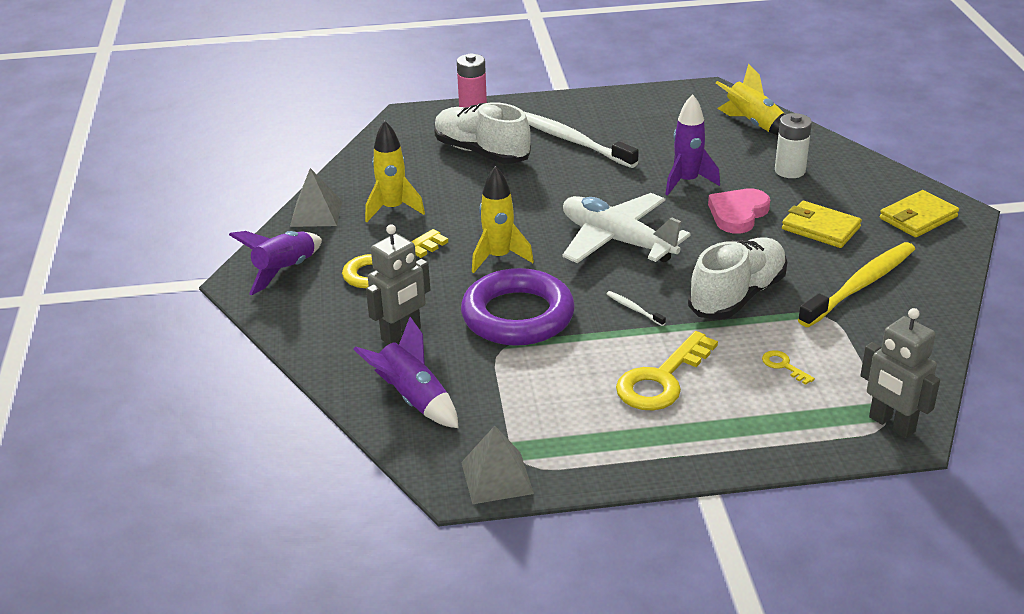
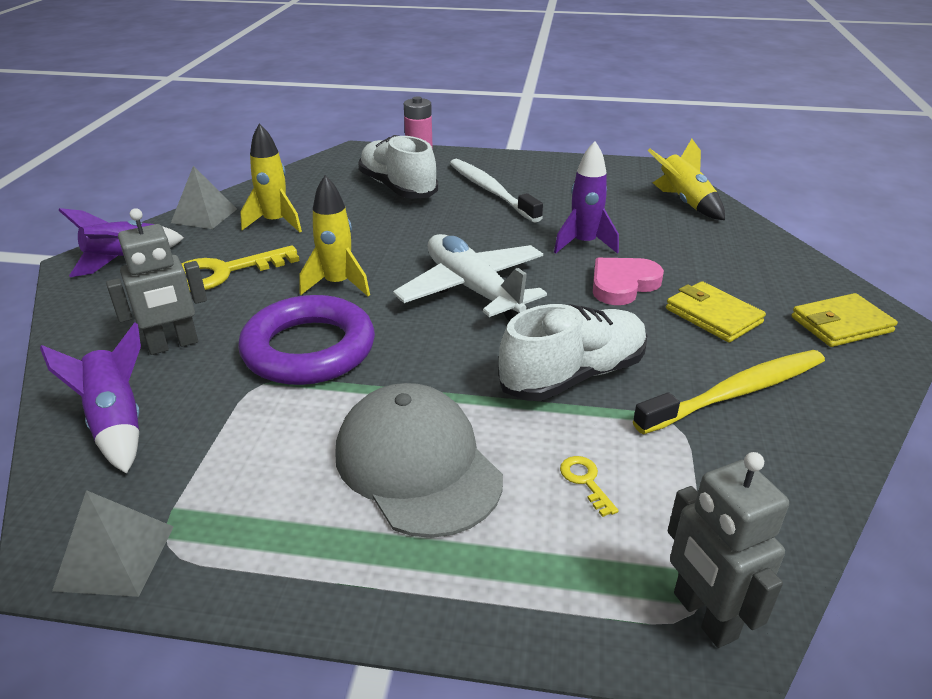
camera: 15 degrees right, 0 degrees up
white toothbrush [607,291,666,326] -> none
yellow key [616,331,718,410] -> grey cap [335,383,503,538]
white battery [775,113,812,178] -> none

